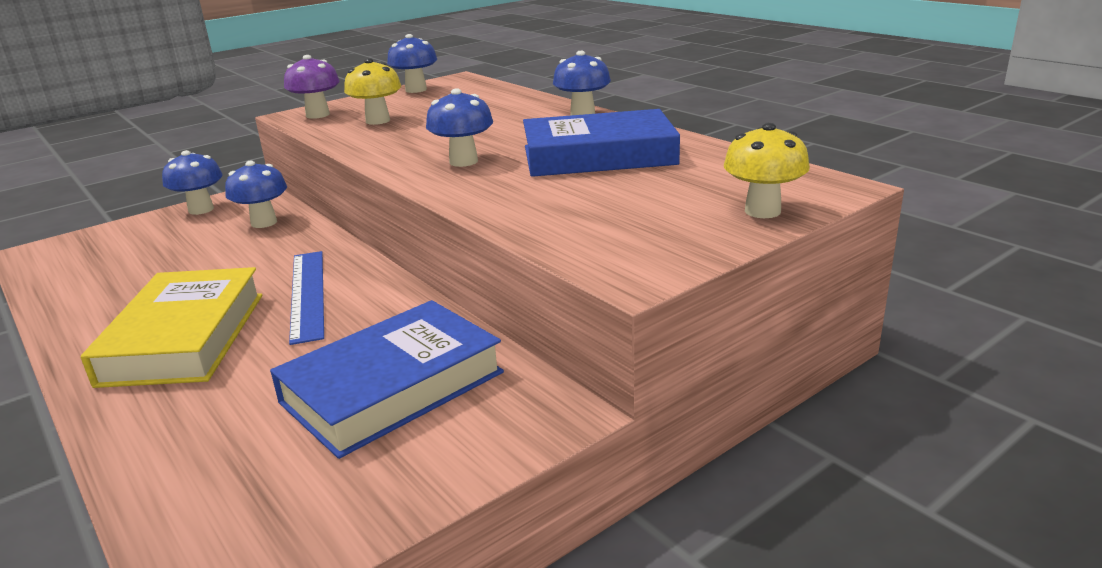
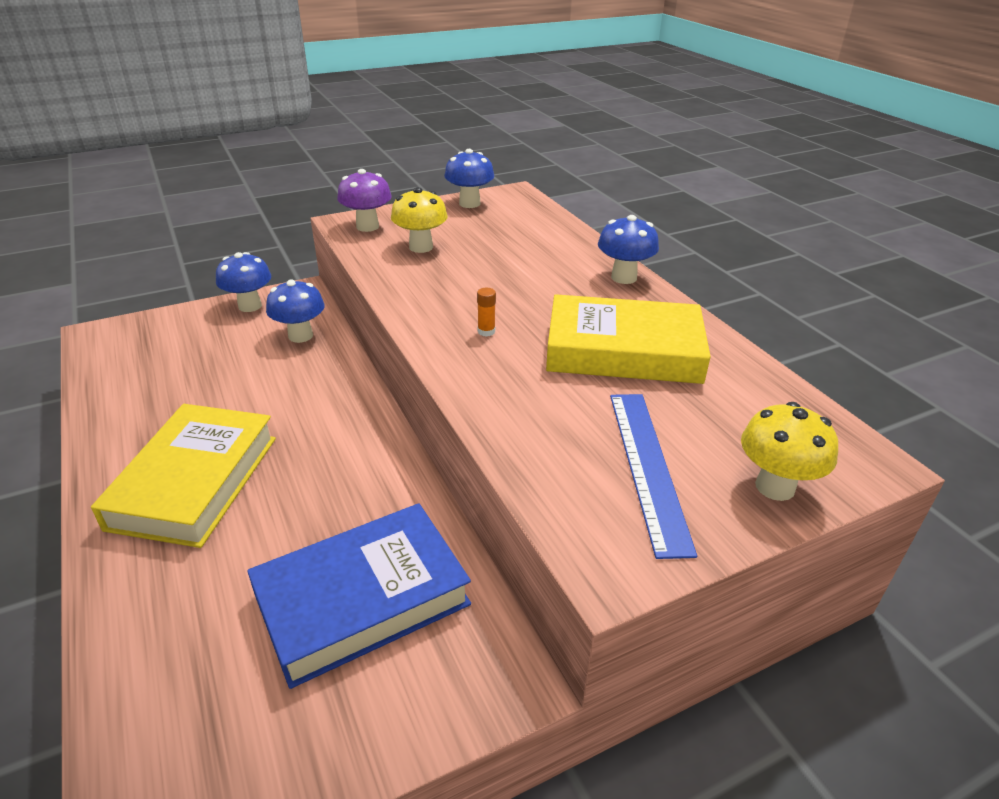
camera: 10 degrees right, 10 degrees up
blue ruler [289,251,324,345] -> blue ruler moved to [610,394,697,559]
blue mushroom [426,88,493,167] -> orange glue stick [477,288,496,337]
blue book [523,109,680,177] -> yellow book [546,294,711,384]

